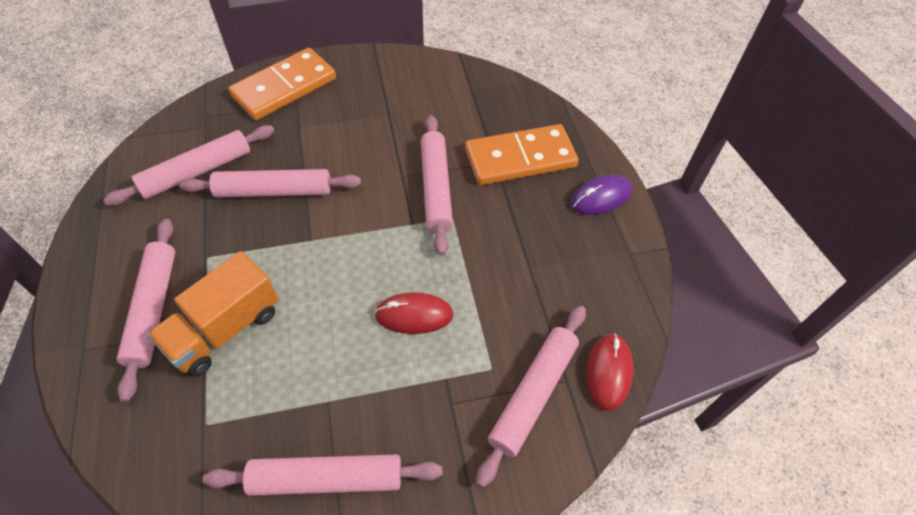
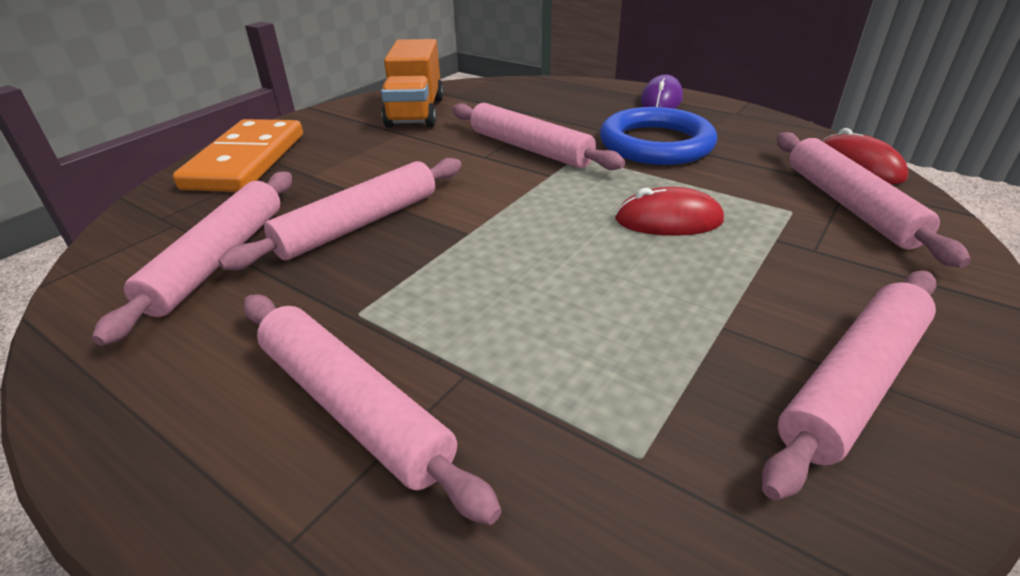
camera: 40 degrees left, 20 degrees down
orange truck [147,251,279,377] -> orange truck moved to [381,39,444,128]
red mouse [374,292,454,334] -> red mouse turned 45 degrees clockwise [615,187,724,236]
orange domino [465,124,579,185] -> none
none -> blue ring [600,107,717,165]

